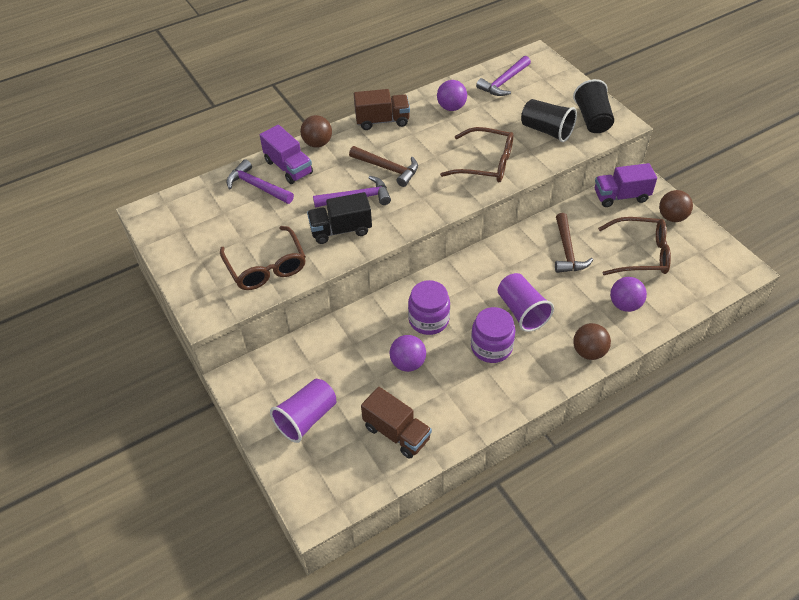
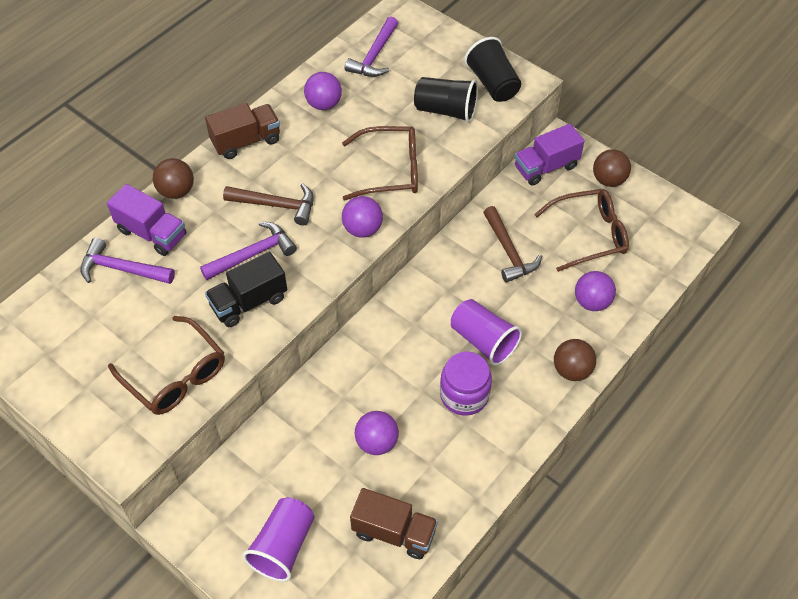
camera: 20 degrees left, 5 degrees up
purple jar [408,280,450,335] -> none
none -> purple ball [342,196,383,238]

